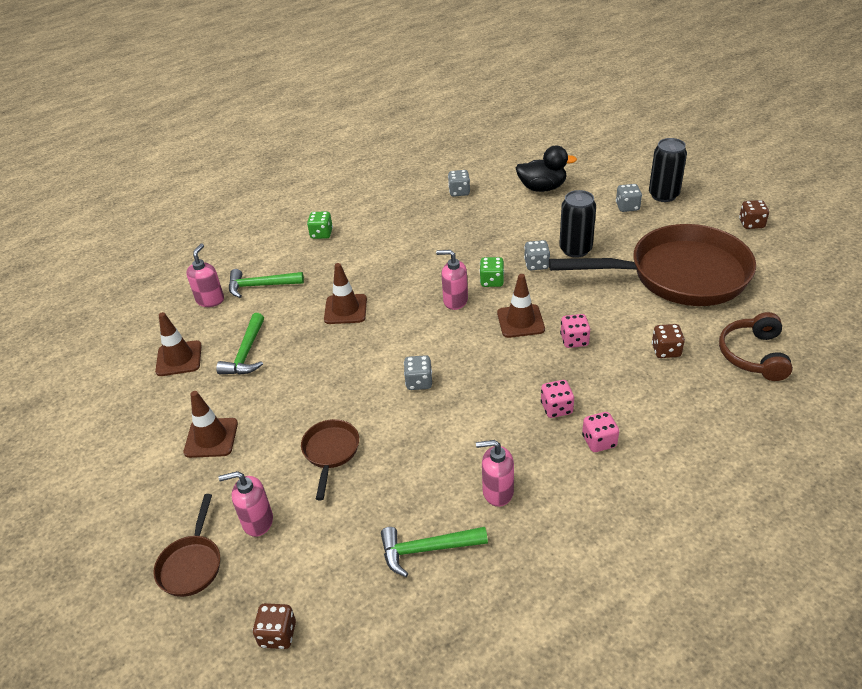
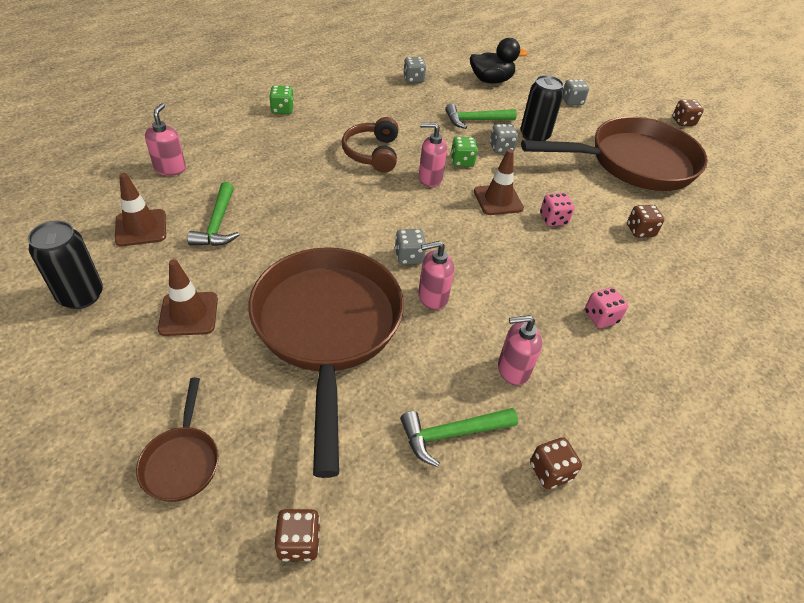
camera: 15 degrees left, 5 degrees up
pink soap dispenser [219,471,273,537] -> pink soap dispenser moved to [418,241,454,310]
green hammer [229,269,304,298] -> green hammer moved to [445,103,517,129]
brown pan [301,419,359,500] -> brown pan [249,247,404,478], size x2.39
brown traffic cone [324,263,367,324] -> none
pink dice [541,380,574,418] -> none
black can [649,138,687,202] -> black can moved to [28,221,103,309]
brown headphones [719,312,793,381] -> brown headphones moved to [342,117,398,173]
none -> brown dice [530,437,582,489]

